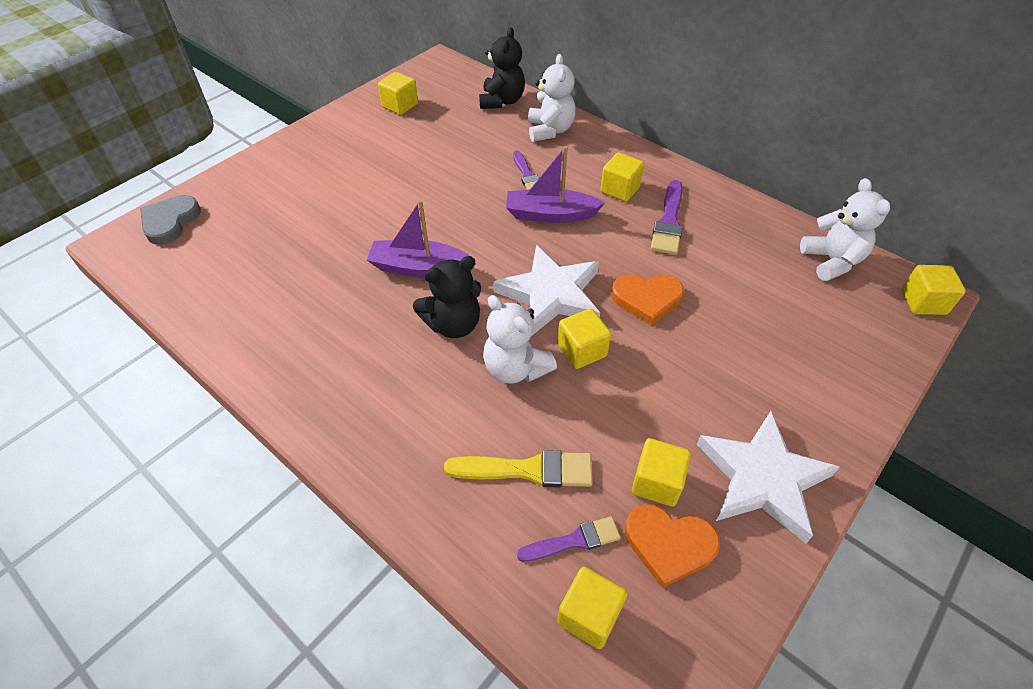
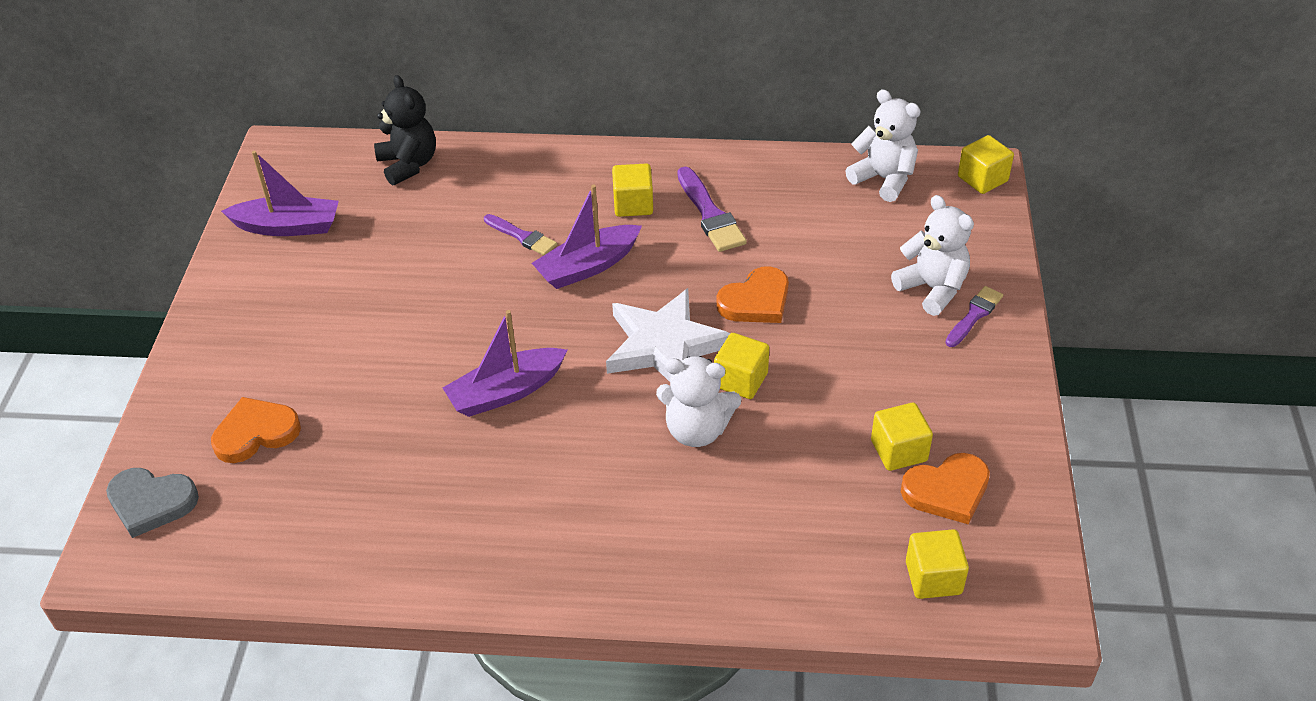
camera: 35 degrees left, 5 degrees down
grey heart [140,195,201,245] -> grey heart turned 60 degrees counterclockwise [106,468,199,538]
yellow cube [378,72,418,115] -> purple boat [221,151,339,236]
black teddy bear [413,256,481,338] -> none
yellow brush [444,450,593,487] -> none
purple brush [517,516,621,562] -> purple brush moved to [945,286,1003,347]
white teddy bear [528,54,576,142] -> white teddy bear moved to [891,195,974,316]
white star [697,411,840,543] -> none
none -> orange heart [211,397,301,463]

